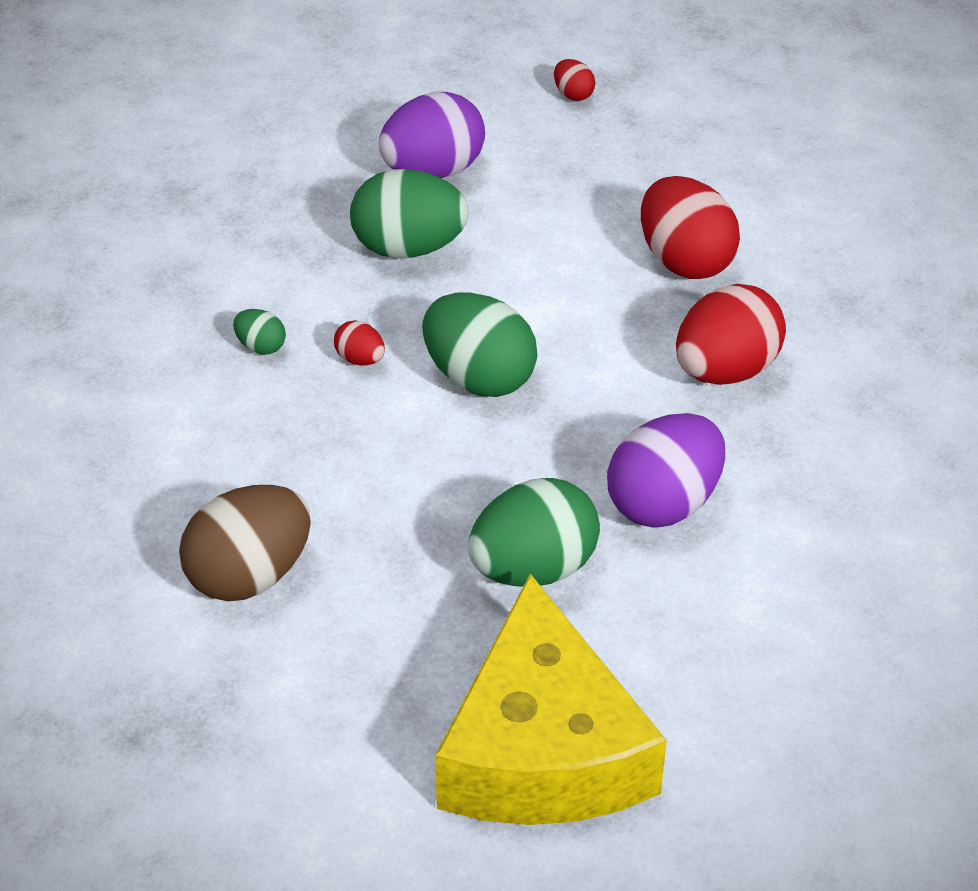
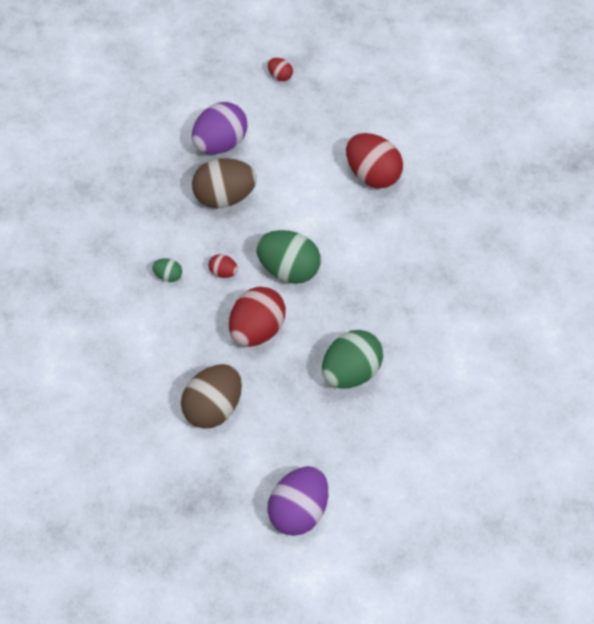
camera: 15 degrees left, 10 degrees up
green egg [350,169,469,258] -> brown egg [192,158,257,208]
yellow cheese [435,574,667,825] -> none
purple egg [607,413,725,527] -> purple egg moved to [267,466,328,536]
red egg [676,284,786,385] -> red egg moved to [229,287,286,347]

